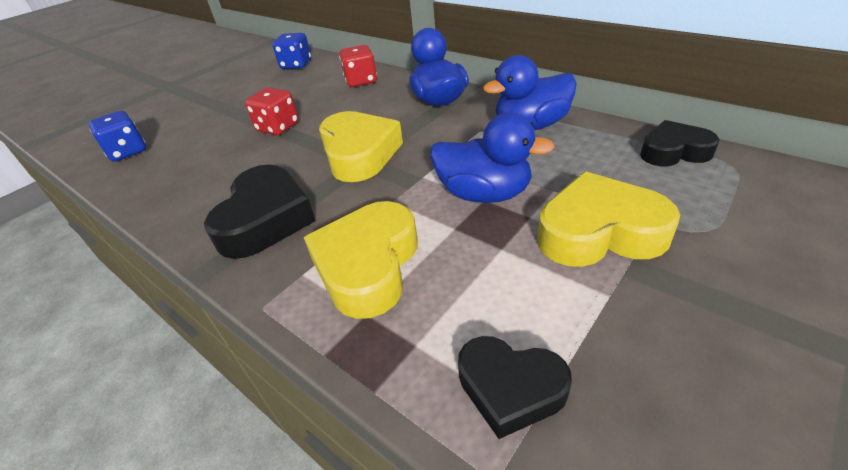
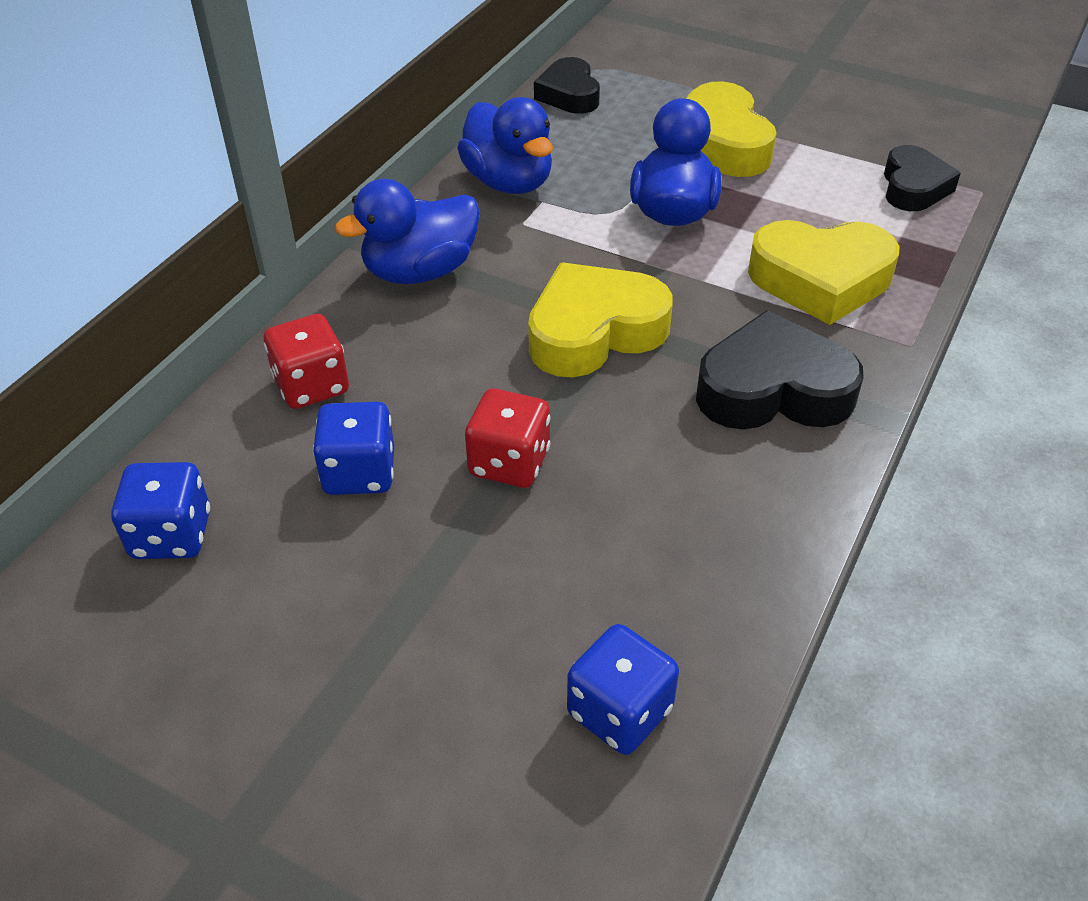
camera: 105 degrees left, 5 degrees up
none -> blue dice [313,402,394,495]

